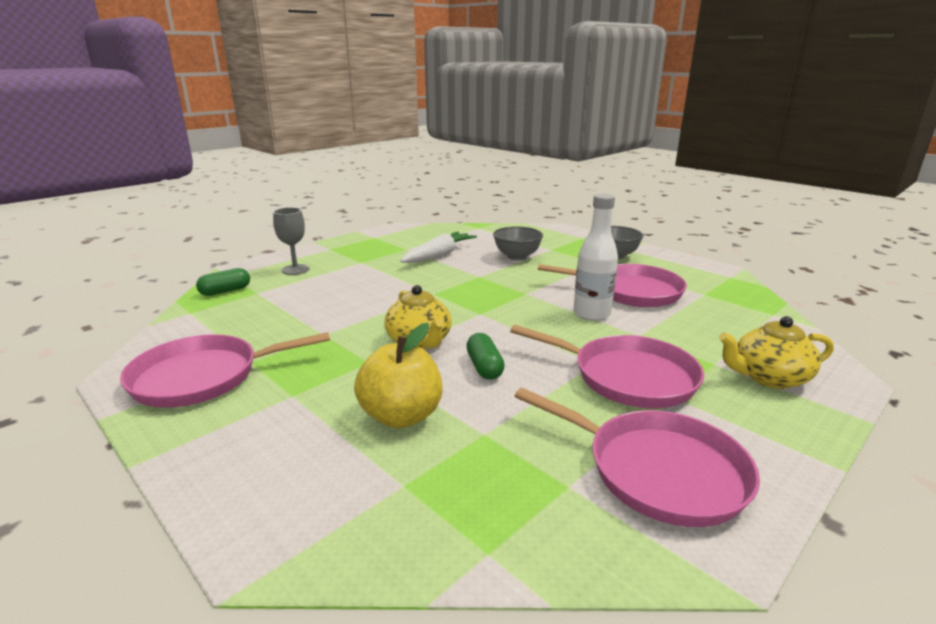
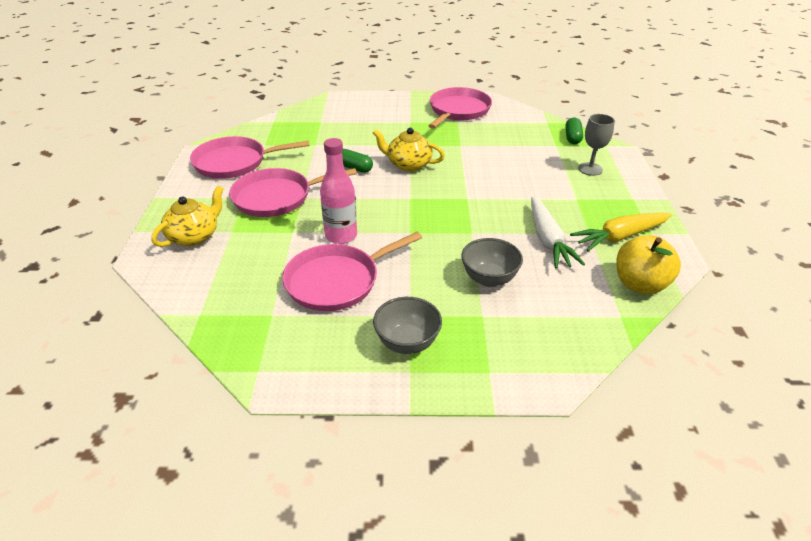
camera: 135 degrees right, 15 degrees up
yellow apple [354,323,443,428] -> yellow apple moved to [617,235,681,294]
white bottle [573,194,618,321] -> pink bottle [320,138,357,244]
none -> yellow carrot [570,212,672,251]

